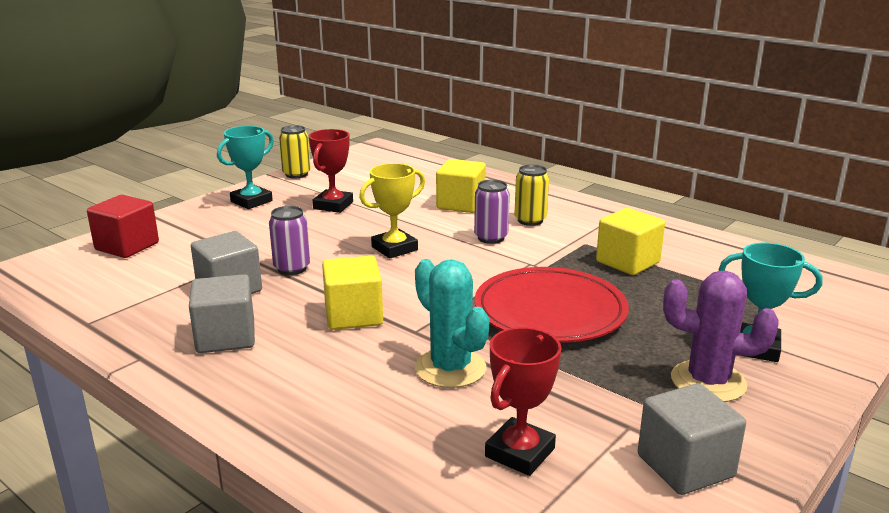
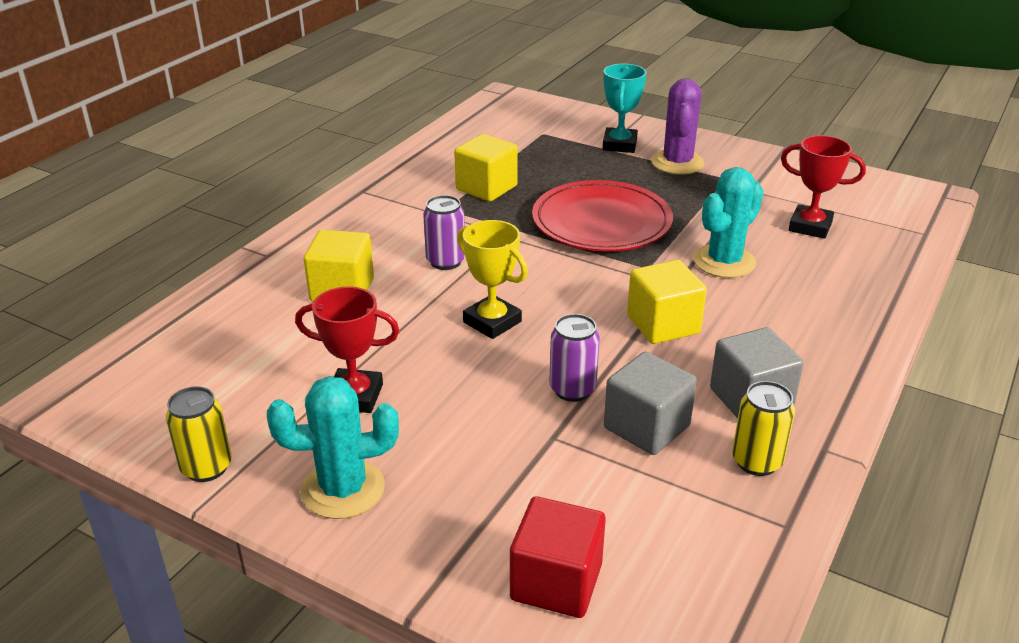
camera: 100 degrees left, 10 degrees up
turquoise trophy [217,126,274,209] -> turquoise cactus [267,376,399,519]
yellow can [514,165,549,226] -> yellow can moved to [732,381,795,476]
grey cube [638,383,746,495] -> none

